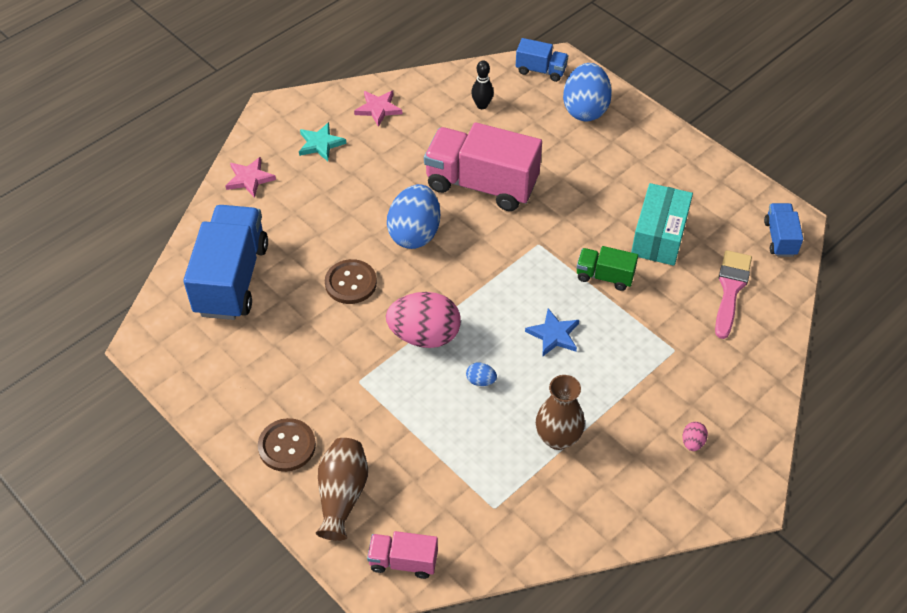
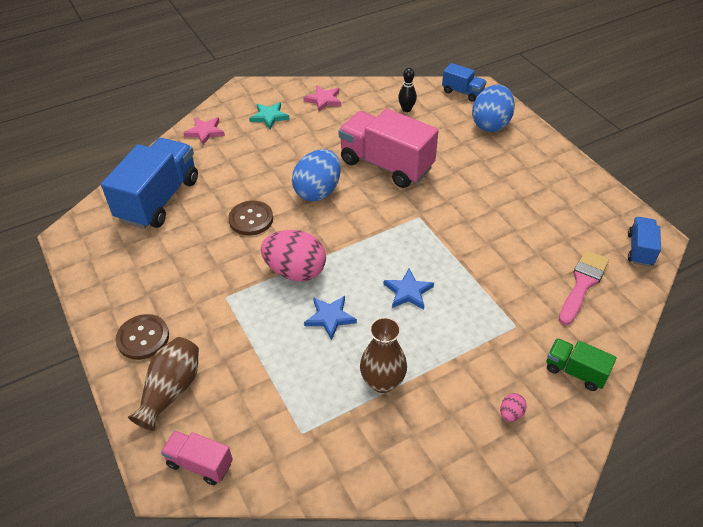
camera: 15 degrees right, 5 degrees down
blue egg [466,362,497,386] -> blue star [304,296,357,340]
green truck [576,246,638,291] -> green truck moved to [547,338,617,391]
turquoise box [631,183,693,266] -> none

